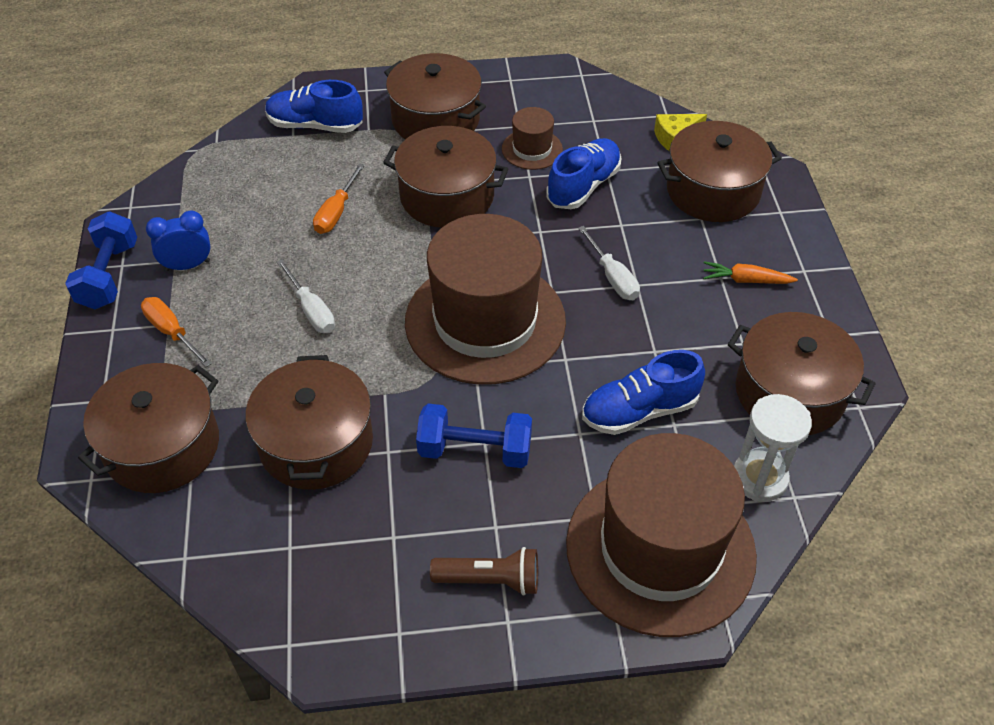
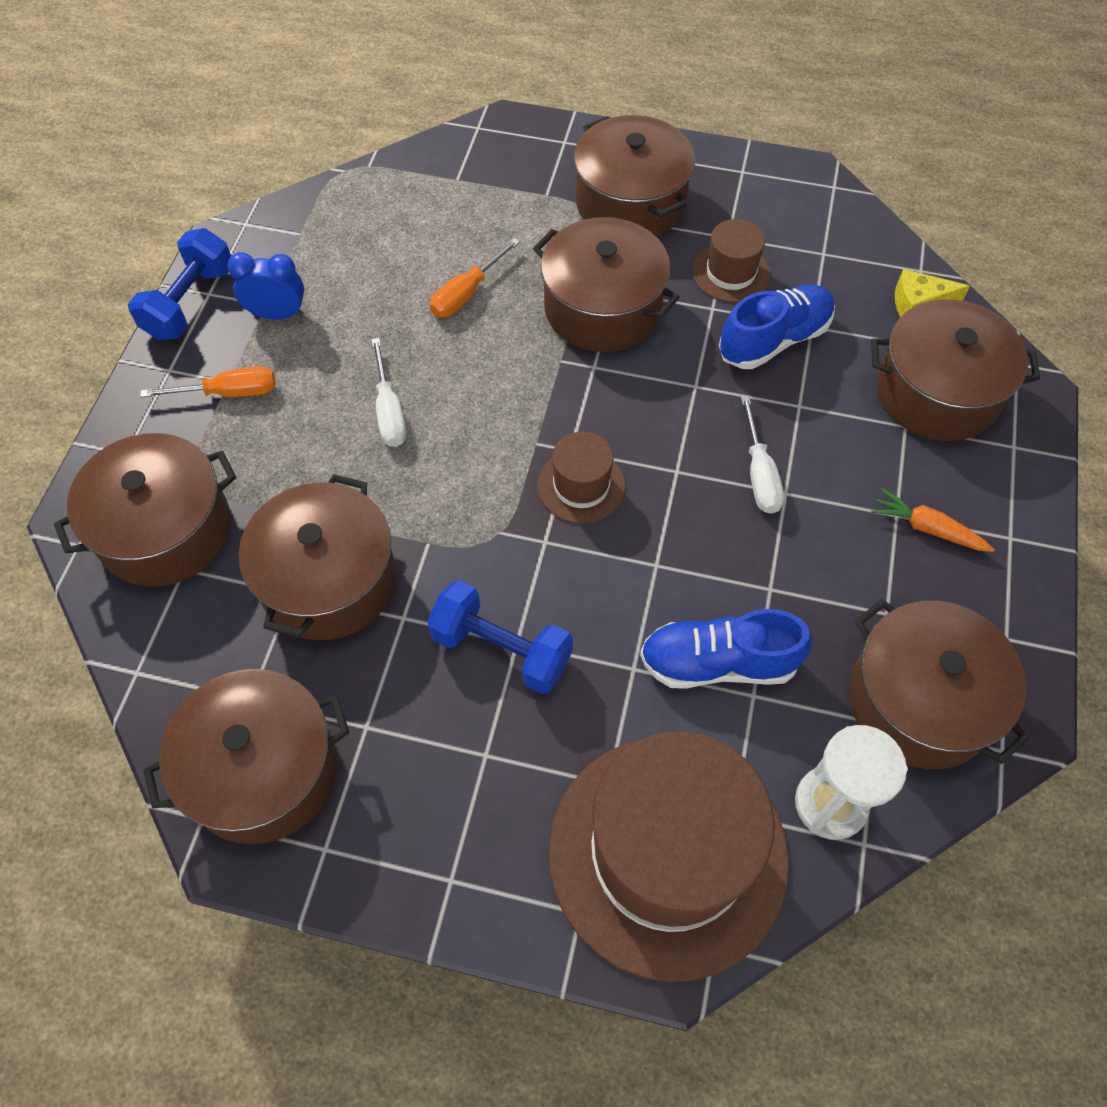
camera: 20 degrees right, 10 degrees up
orange screwdriver [141,297,212,367] -> orange screwdriver turned 105 degrees clockwise [140,367,276,397]
blue shoe [265,80,363,133] -> none
brown hat [405,214,566,385] -> brown hat [538,432,626,524], size x0.44
brown flashlight [430,547,538,596] -> none
none -> brown pot [143,669,349,845]

